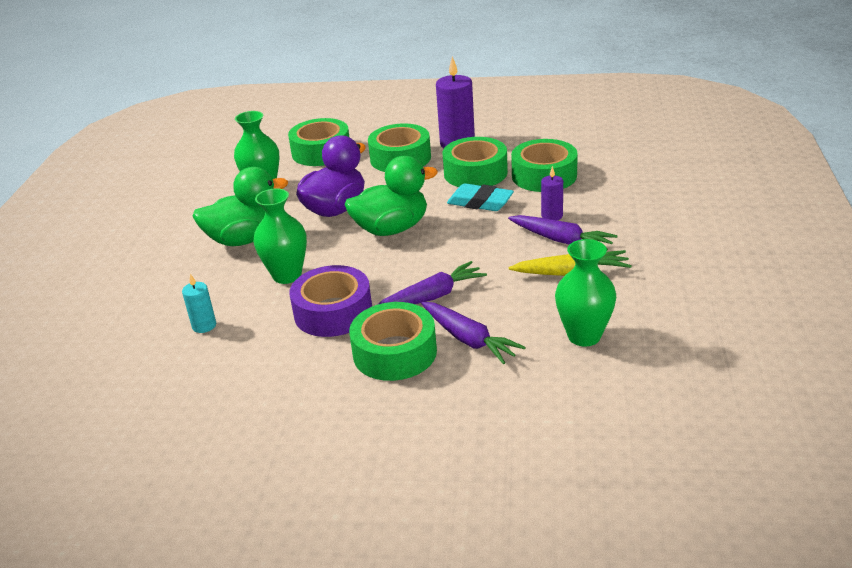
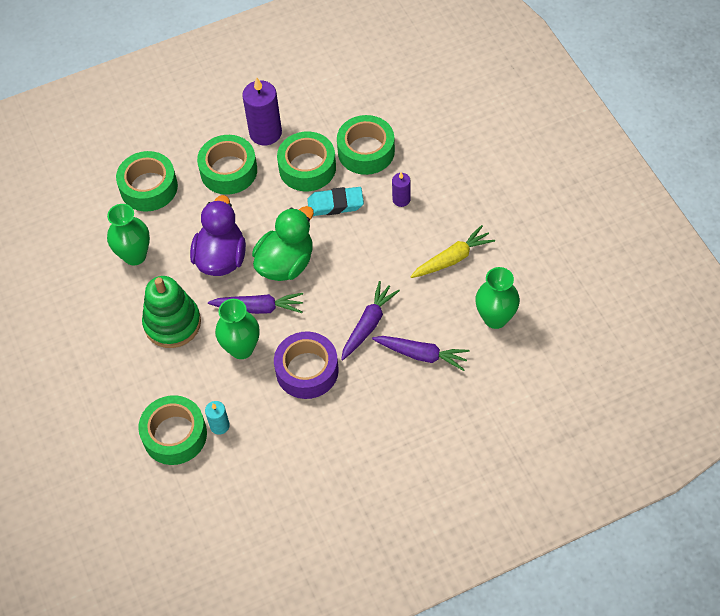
camera: 30 degrees left, 25 degrees up
green duck [192,167,288,246] -> green stacking toy [142,276,201,348]
green tape [349,302,437,381] -> green tape moved to [138,395,207,465]
purple carrot [508,215,618,250] -> purple carrot moved to [208,293,303,314]

